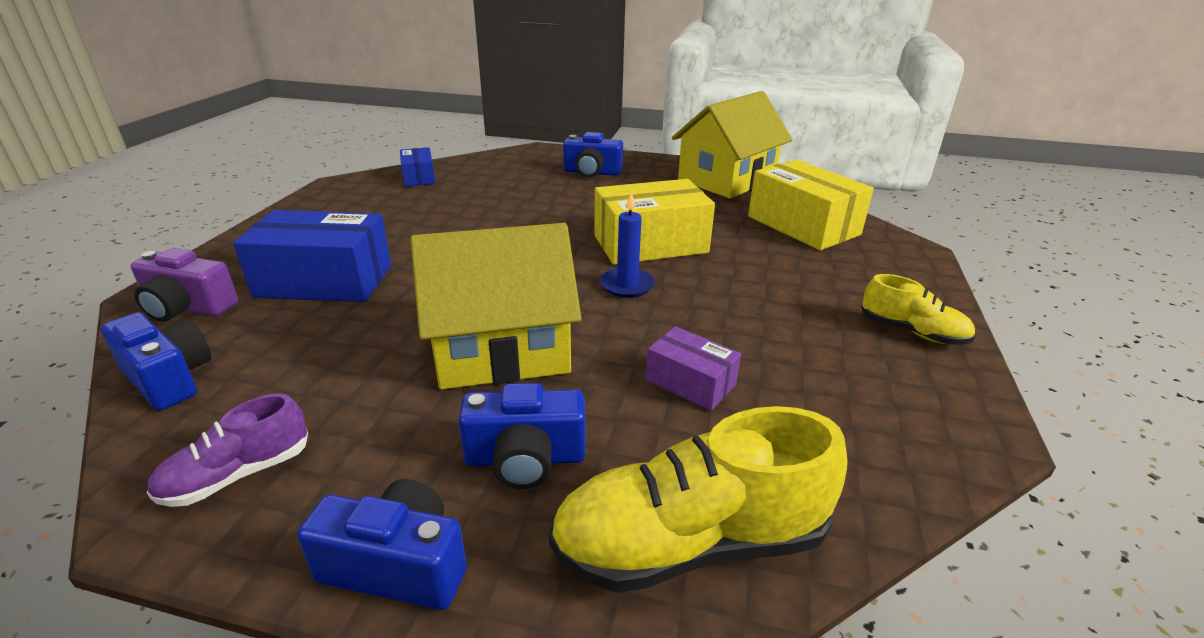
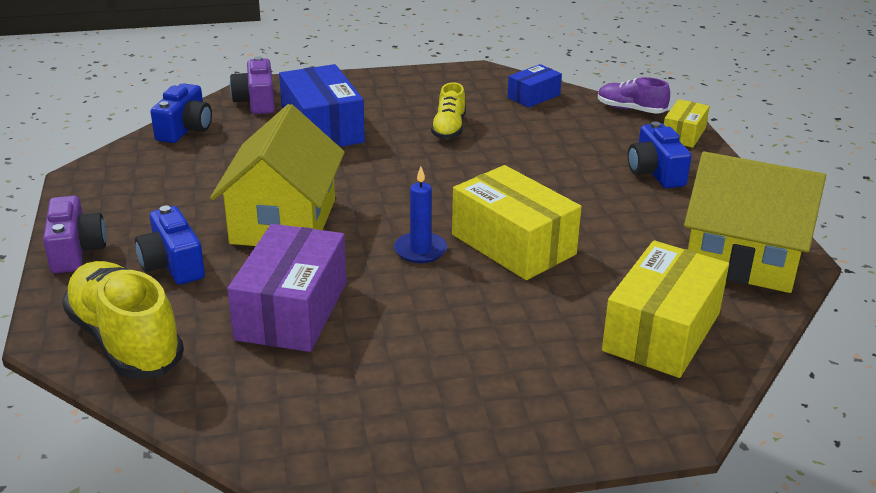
camera: 65 degrees right, 0 degrees up
purple shoe [146,393,308,507] -> purple shoe moved to [598,77,670,114]
blue camera [297,479,467,610] -> purple camera [43,196,106,273]
yellow house [410,223,582,389] -> yellow house turned 45 degrees clockwise [210,104,345,246]
purple box [646,326,741,411] -> purple box [227,224,347,352], size x1.85
yellow shoe [861,274,975,345] -> yellow shoe moved to [431,82,466,139]
none -> yellow box [664,99,710,148]

